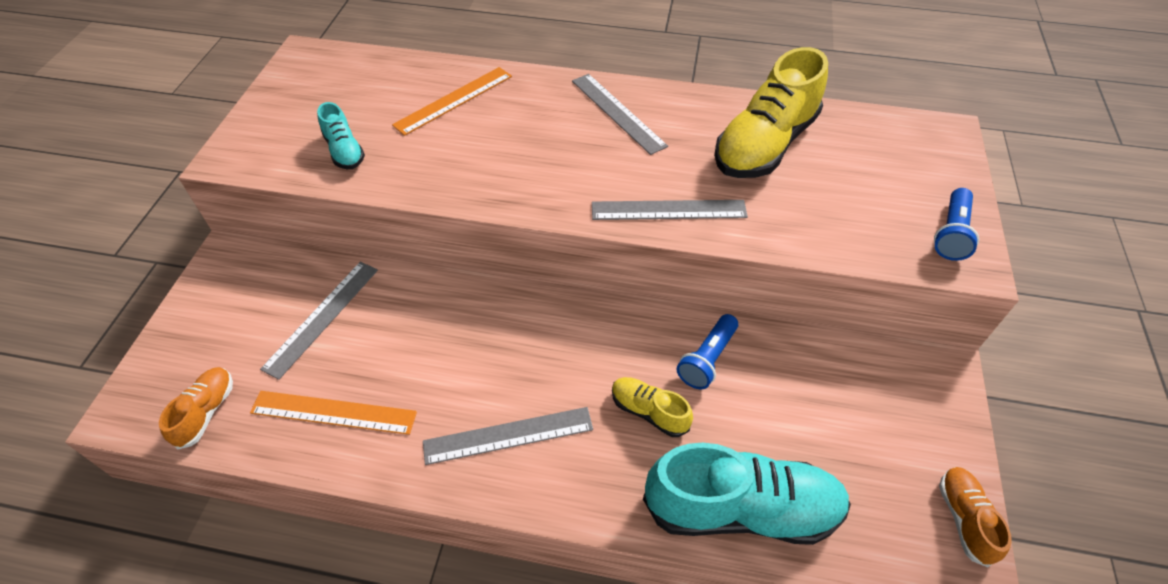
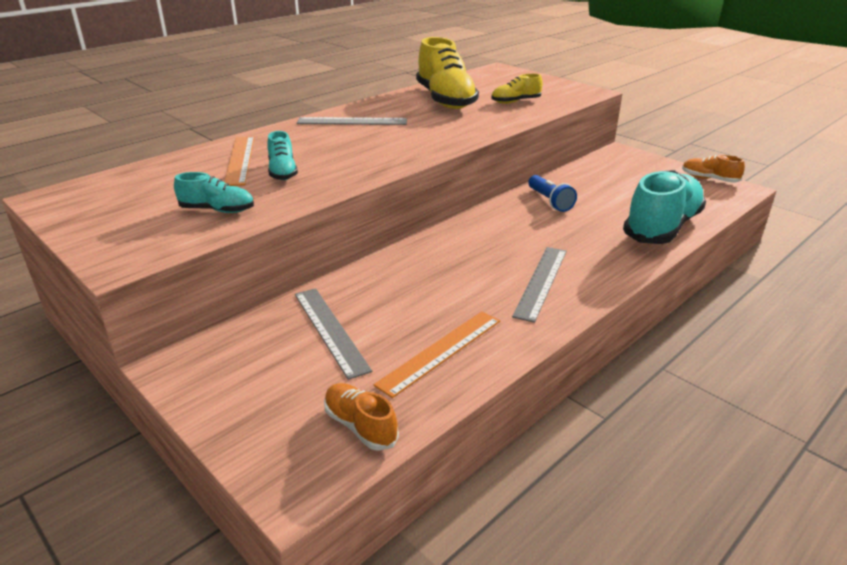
camera: 55 degrees left, 20 degrees down
grey ruler [592,200,748,220] -> none
yellow shoe [612,377,693,437] -> yellow shoe moved to [491,74,543,104]
blue flashlight [934,188,979,261] -> none
none -> turquoise shoe [267,131,298,180]

